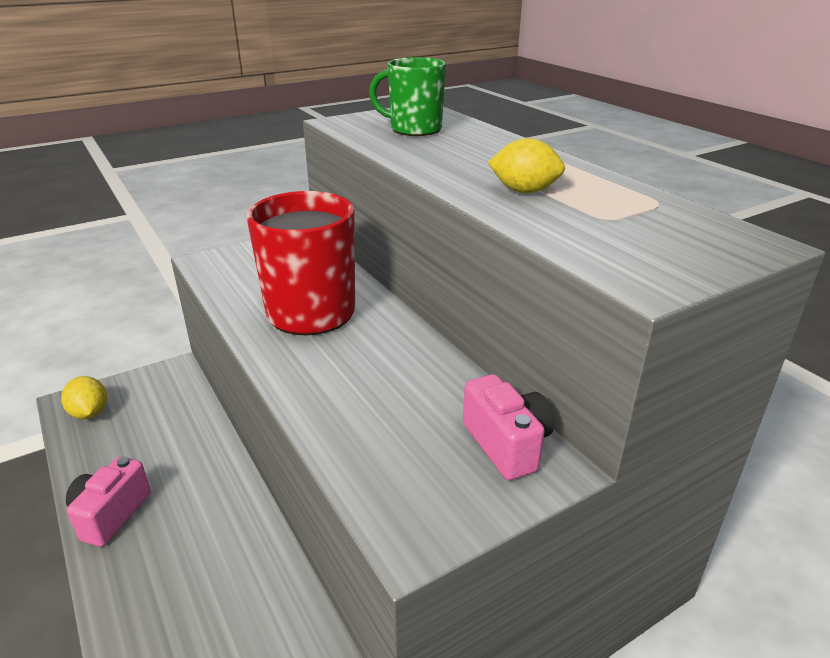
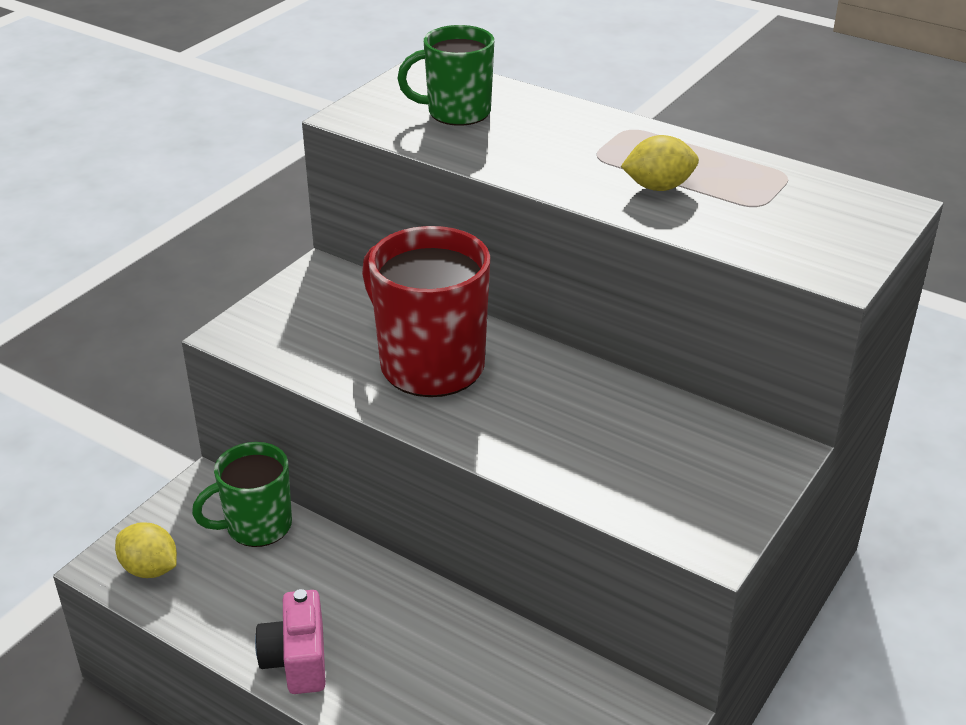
camera: 25 degrees left, 5 degrees up
pink camera [463,374,554,480] -> none
none -> green mug [192,442,292,547]

